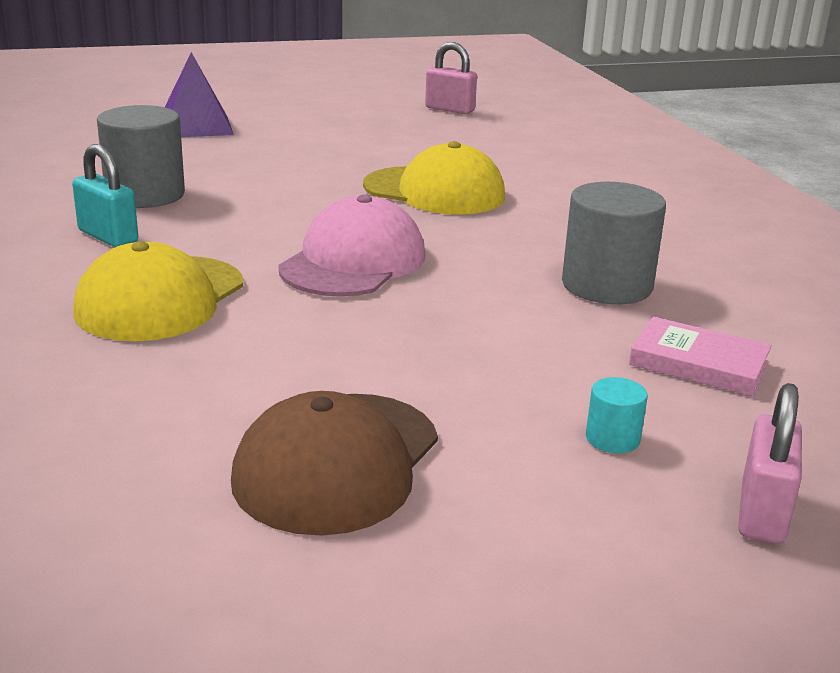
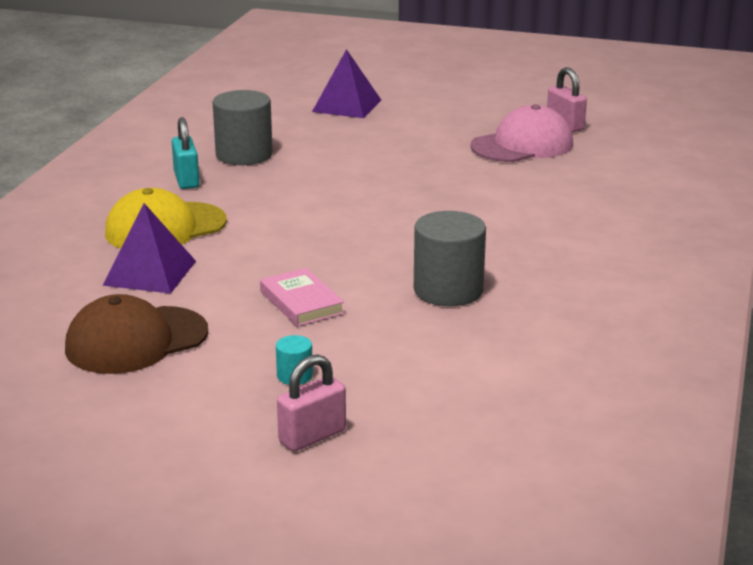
camera: 35 degrees right, 0 degrees up
pink cap [278,194,425,297] -> pink cap moved to [470,104,573,162]
yellow cap [363,141,505,215] -> none
pink book [629,317,772,396] -> pink book moved to [260,268,344,327]
none -> purple pyramid [103,203,196,294]

